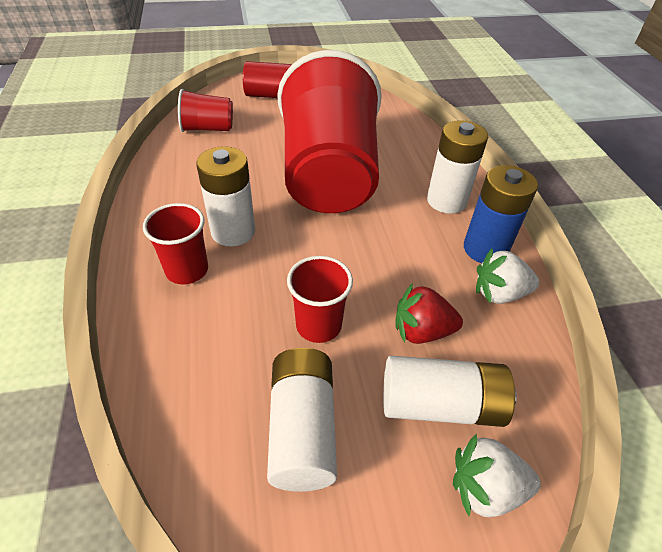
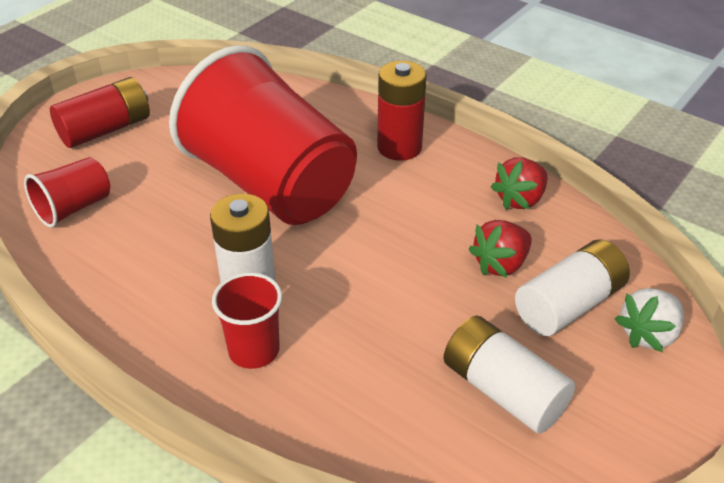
camera: 40 degrees left, 5 degrees down
red cup [287,256,353,343] -> none
white battery [427,120,488,214] -> red battery [377,61,427,161]
blue battery [464,165,538,263] -> none
white strawberry [476,249,540,304] -> red strawberry [491,157,547,210]

